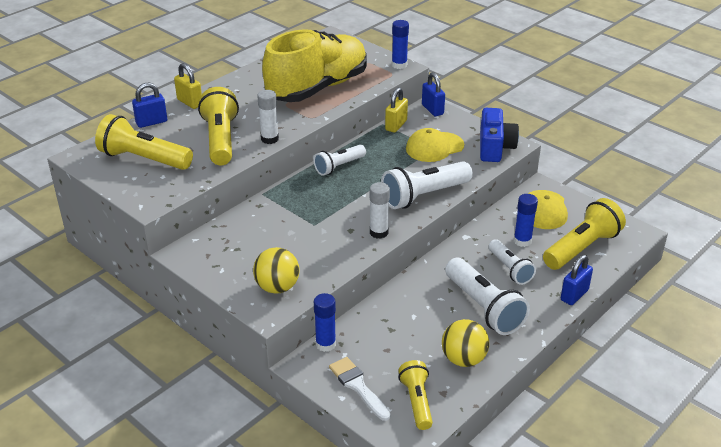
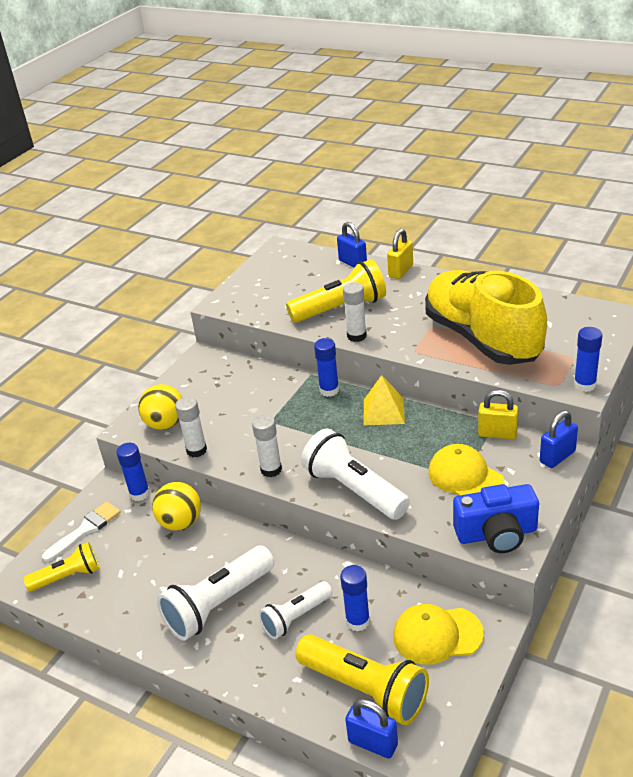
camera: 80 degrees right, 0 degrees up
yellow flashlight [95,114,193,170] -> none
yellow shoe [262,29,367,102] -> yellow shoe turned 150 degrees counterclockwise [425,270,547,365]
white flashlight [313,145,366,176] -> yellow pyramid [364,375,405,426]
yellow ball [442,319,489,367] -> yellow ball moved to [152,482,201,530]
blue padlock [561,255,593,305] -> blue padlock moved to [345,699,398,758]
none -> white glue stick [175,397,207,457]
none -> blue glue stick [314,338,339,397]

